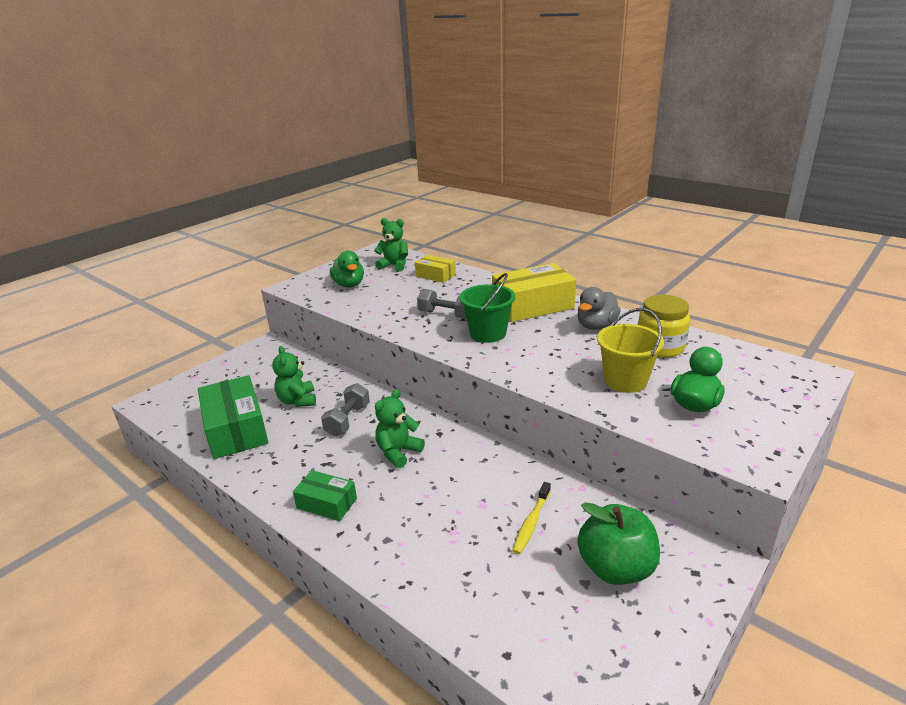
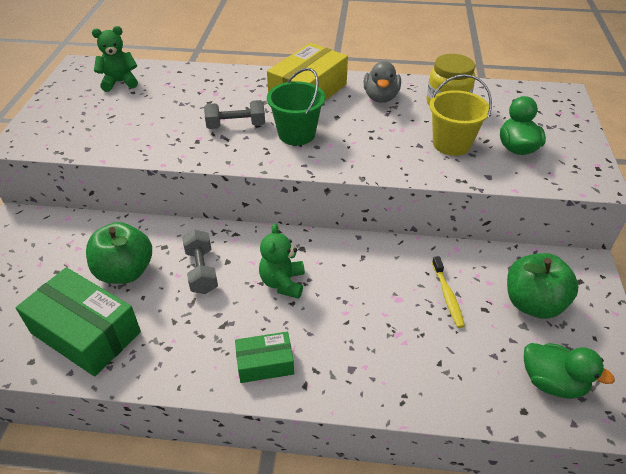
camera: 35 degrees left, 15 degrees up
green teddy bear [272,346,316,407] -> green apple [86,222,152,284]
green duck [330,251,364,287] -> green duck moved to [524,343,615,399]
yellow box [415,255,456,283] -> none

